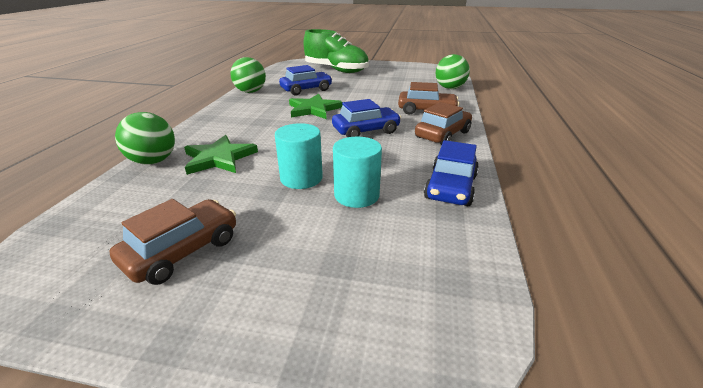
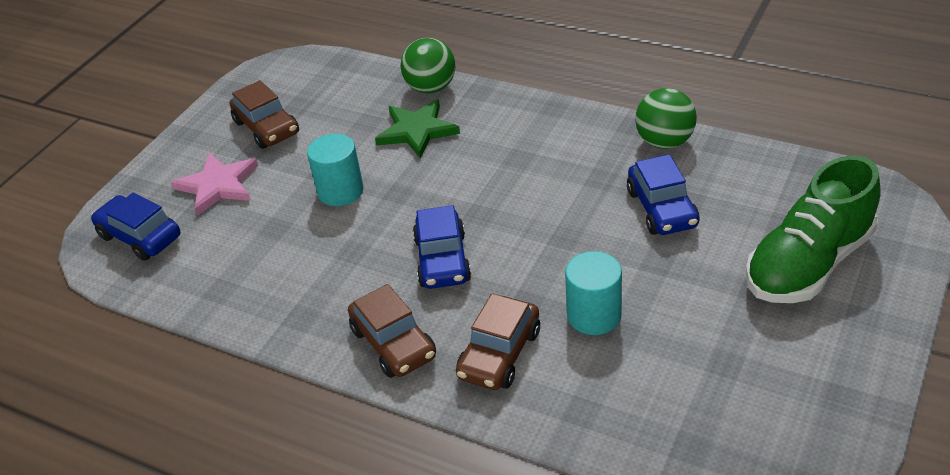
camera: 110 degrees right, 10 degrees up
green star [289,94,343,119] -> none
turquoise cylinder [333,137,382,208] -> turquoise cylinder moved to [565,251,622,335]
blue car [424,140,479,206] -> blue car moved to [91,193,180,261]
green ball [436,54,470,89] -> none
none -> pink star [171,153,258,216]

